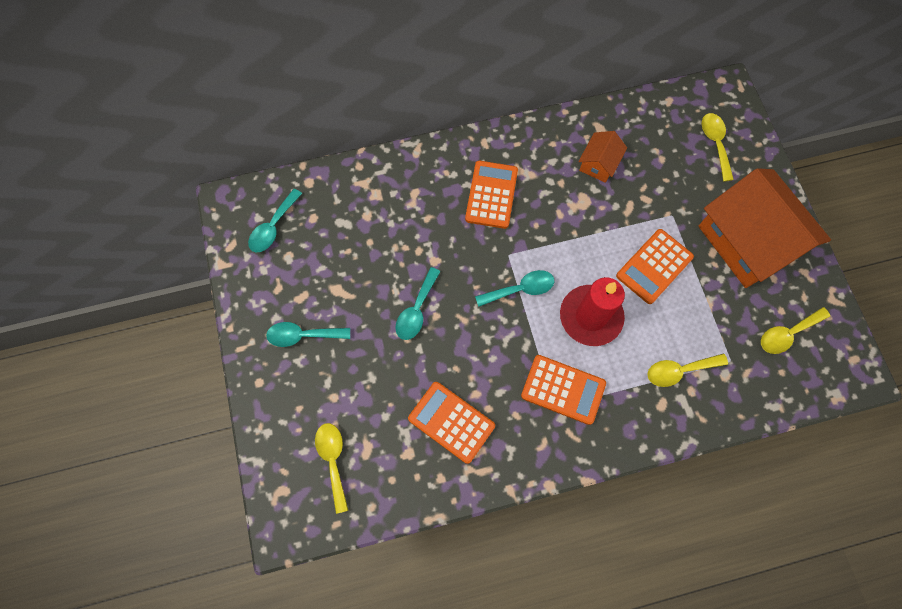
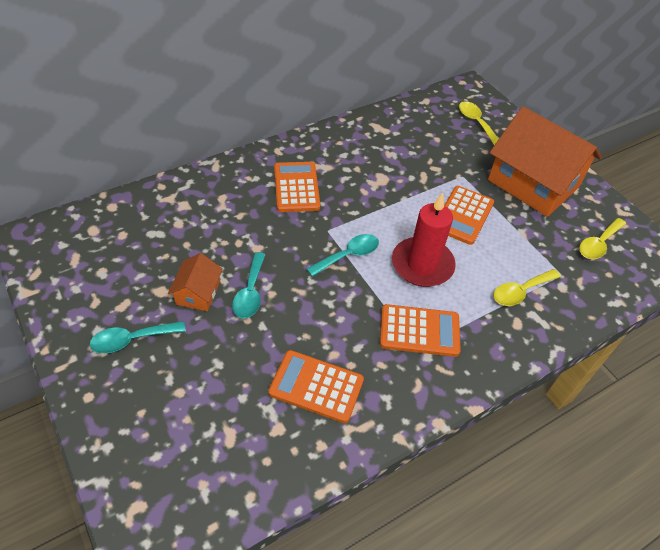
camera: 20 degrees left, 20 degrees down
turquoise spoon [248,189,302,252] -> none
yellow spoon [315,423,348,514] -> none
orange house [578,131,627,183] -> orange house moved to [168,253,223,311]

